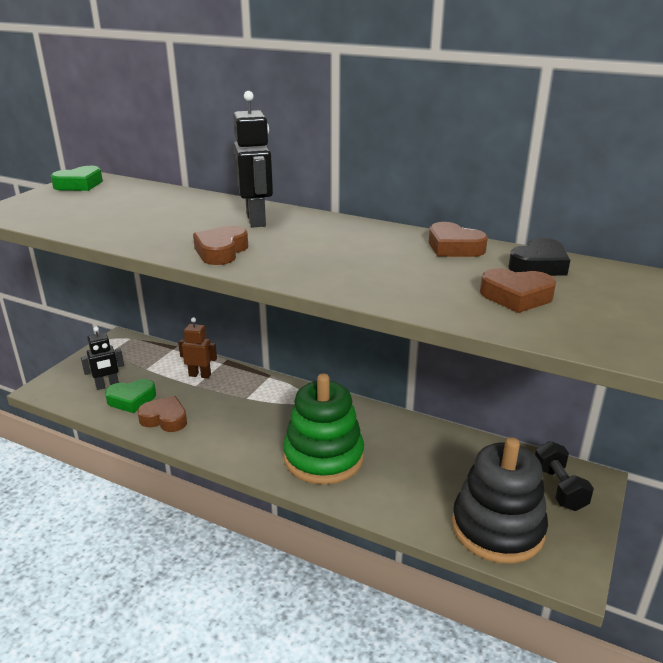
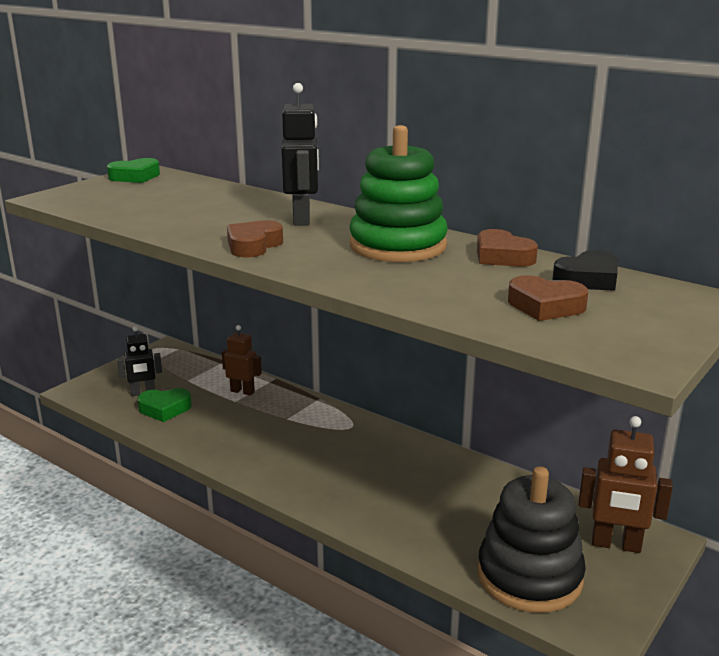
camera: 10 degrees right, 5 degrees down
brown heart [137,396,187,432] -> none
green stacking toy [283,373,364,484] -> green stacking toy moved to [349,125,448,262]
black dumbbell [535,441,594,511] -> brown robot [578,416,673,553]

